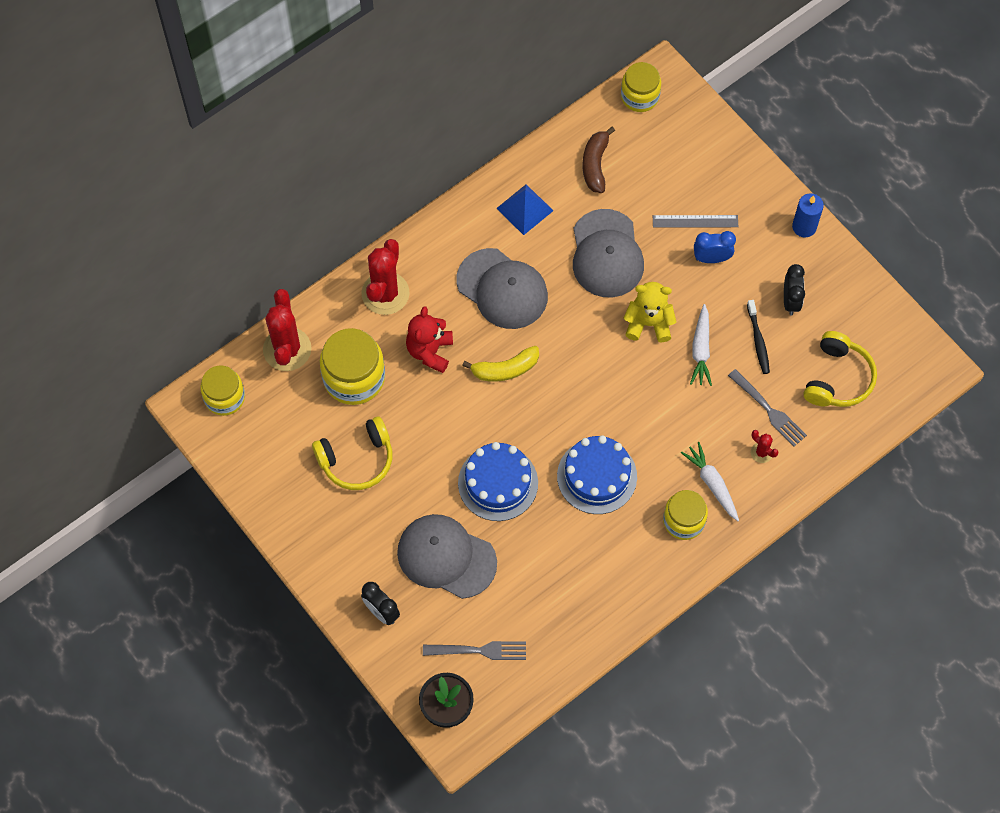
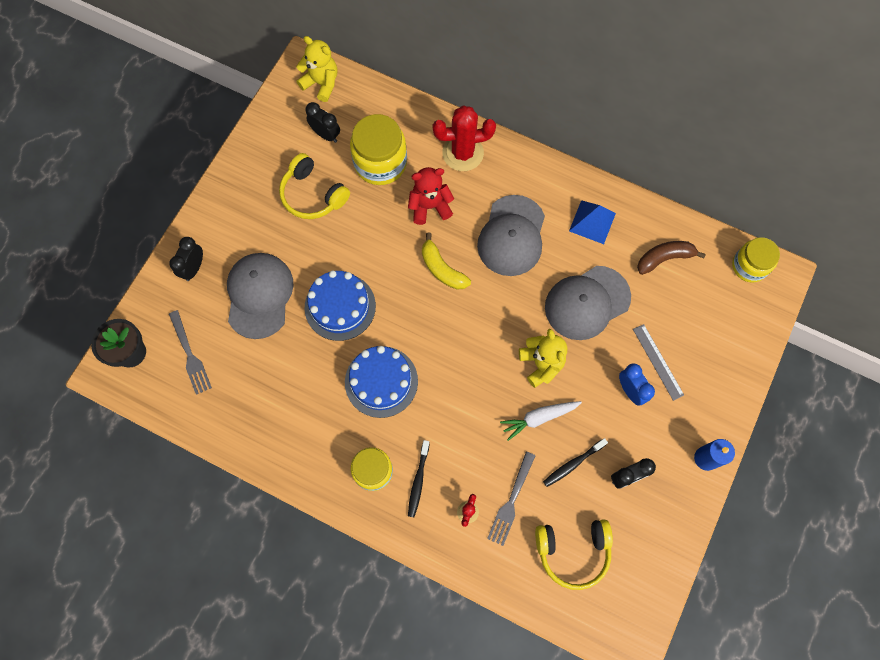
camera: 65 degrees right, 5 degrees up
yellow jar [200,366,245,416] -> yellow teddy bear [296,36,338,102]
red cactus [263,289,312,371] -> none
white carrot [681,442,739,521] -> black toothbrush [408,440,430,517]
none -> black clock [305,102,340,143]

